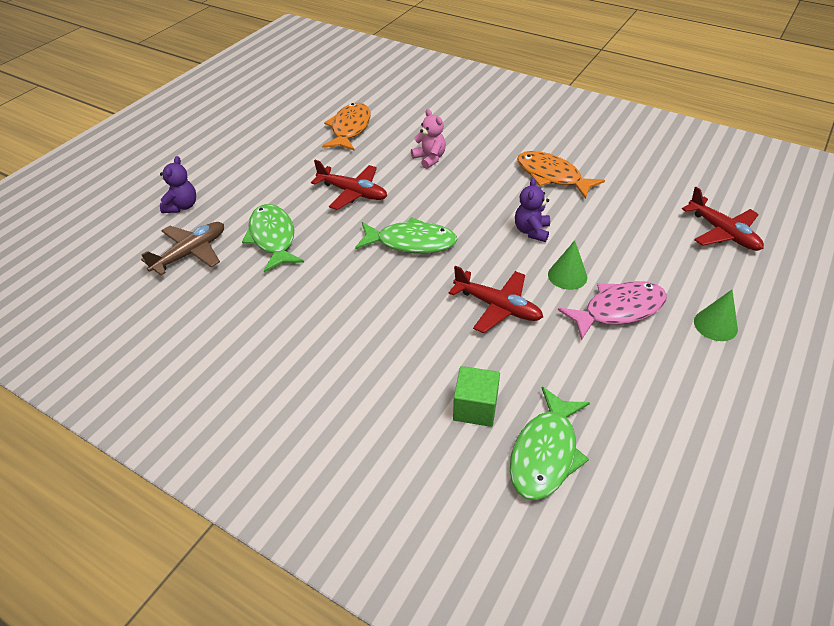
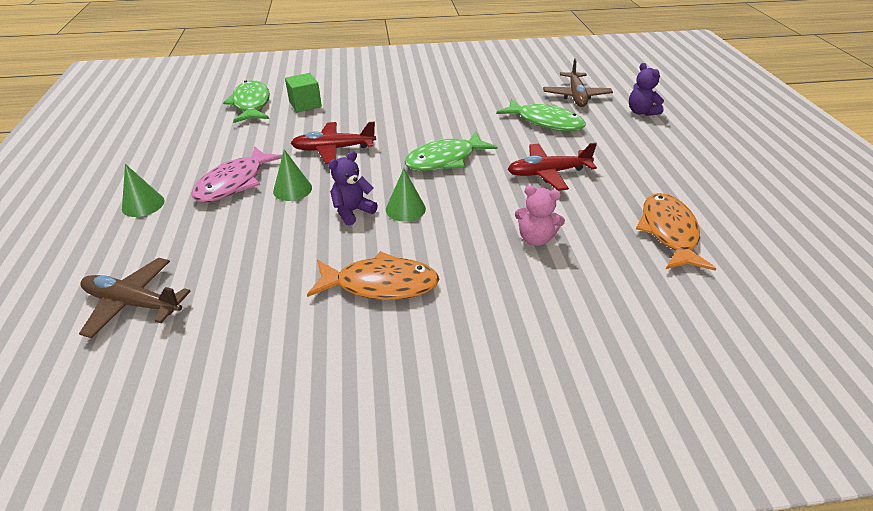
camera: 140 degrees right, 5 degrees down
orange fish [322,103,371,151] -> orange fish turned 150 degrees counterclockwise [636,193,716,271]
purple teddy bear [515,178,550,242] -> purple teddy bear turned 105 degrees counterclockwise [328,151,378,225]
red plane [682,187,764,251] -> brown plane [79,258,191,338]
none -> green cone [386,168,426,222]

